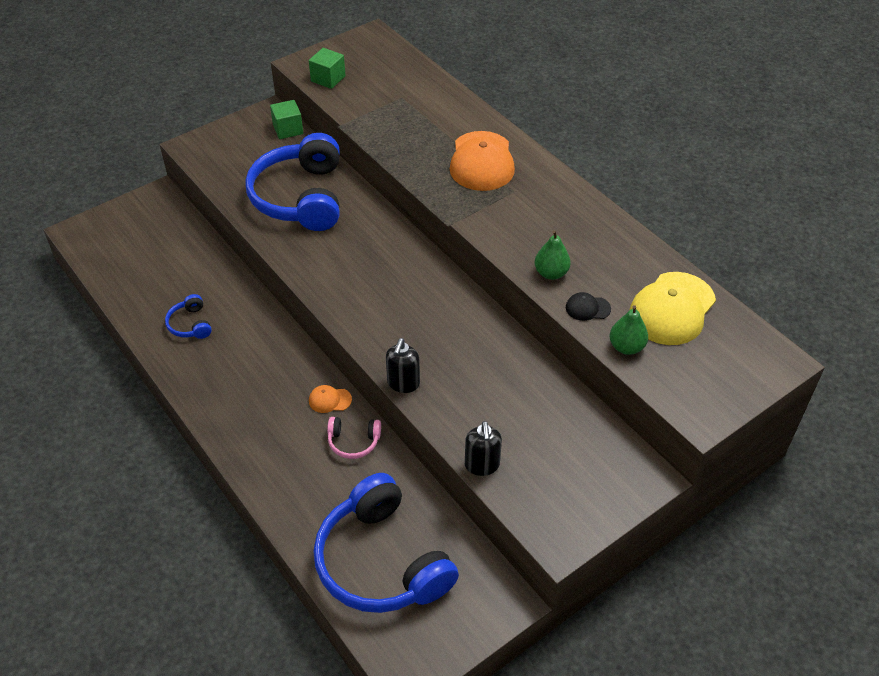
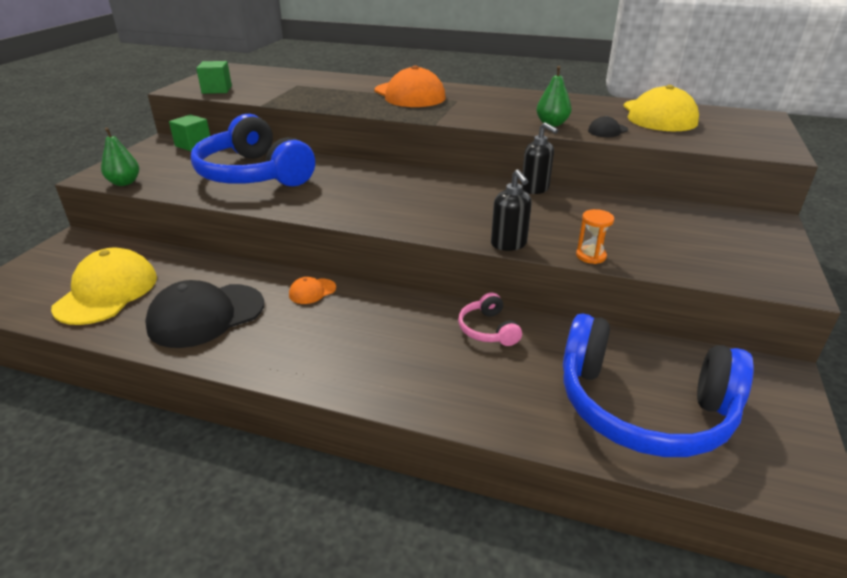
camera: 35 degrees left, 15 degrees down
blue headphones [165,294,212,339] -> black cap [145,280,264,348]
orange cap [309,385,352,413] -> orange cap moved to [289,277,336,304]
pink headphones [327,417,381,459] -> pink headphones turned 105 degrees clockwise [458,293,522,346]
black soap dispenser [465,421,502,476] -> black soap dispenser moved to [521,122,558,194]
green pear [609,305,648,355] -> green pear moved to [101,127,139,186]
none -> yellow cap [51,248,157,325]
none -> orange hourglass [576,209,614,264]

